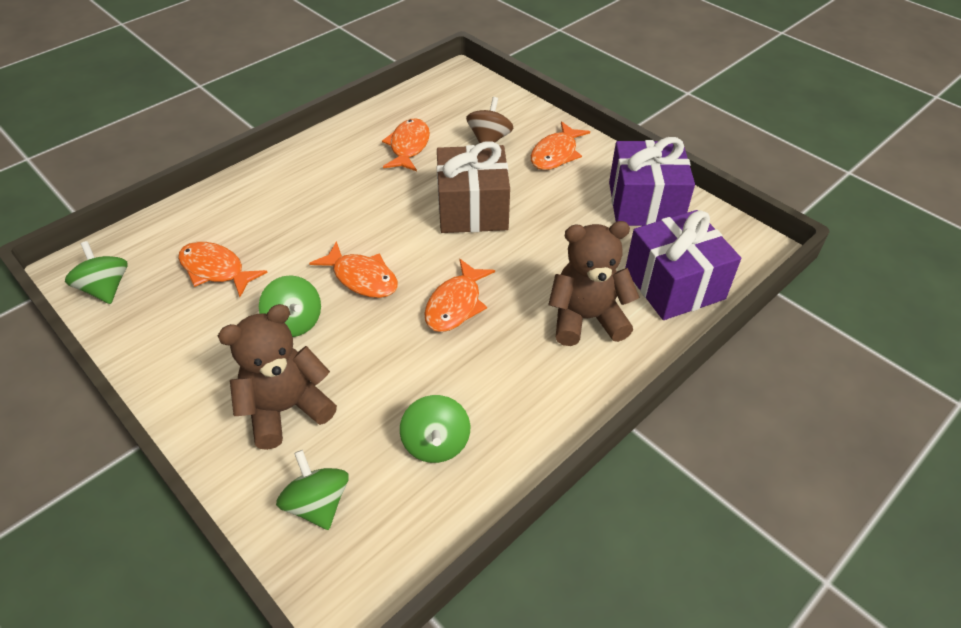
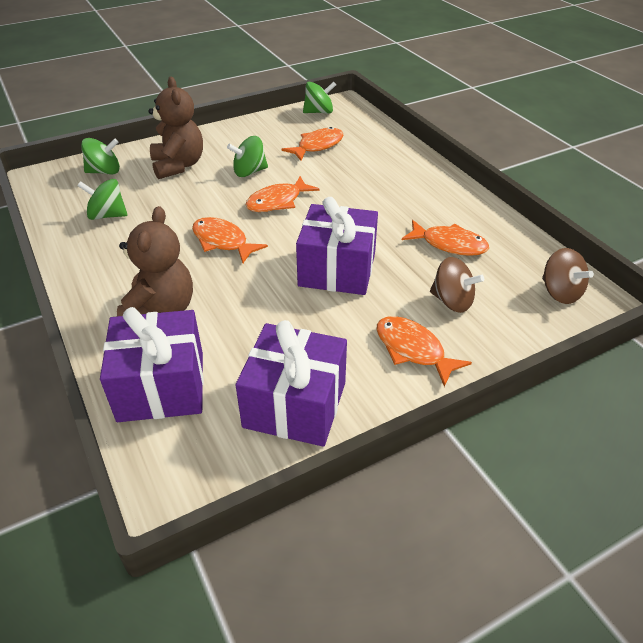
camera: 105 degrees right, 5 degrees down
brown gift [437,141,510,233] -> purple gift [296,197,378,295]
none -> brown spinning top [542,248,594,304]

